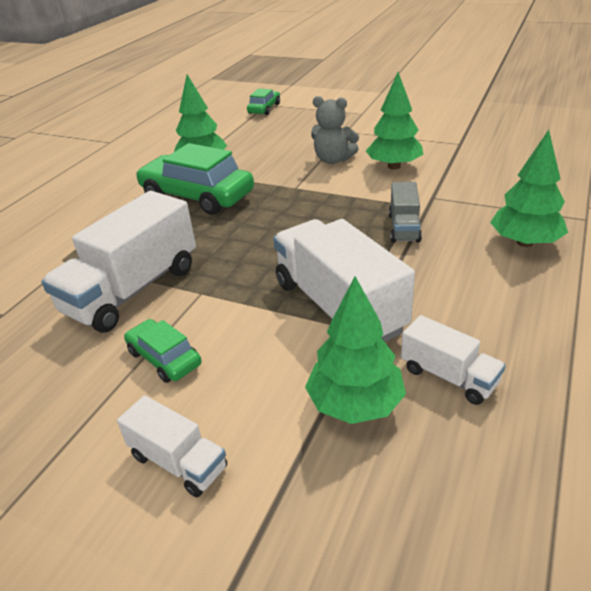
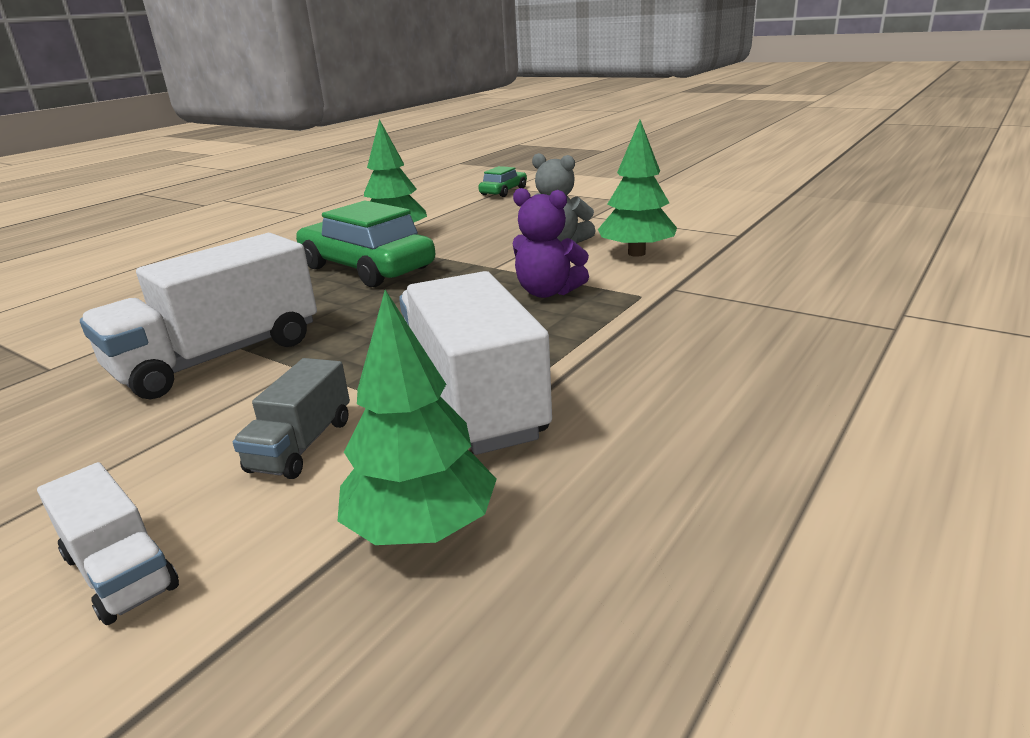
camera: 10 degrees right, 10 degrees down
green car [124,319,201,383] -> none
grey truck [389,182,422,243] -> grey truck moved to [233,358,350,479]
white truck [401,315,506,405] -> none
green tree [490,130,568,247] -> none
none -> purple teddy bear [513,188,589,298]

